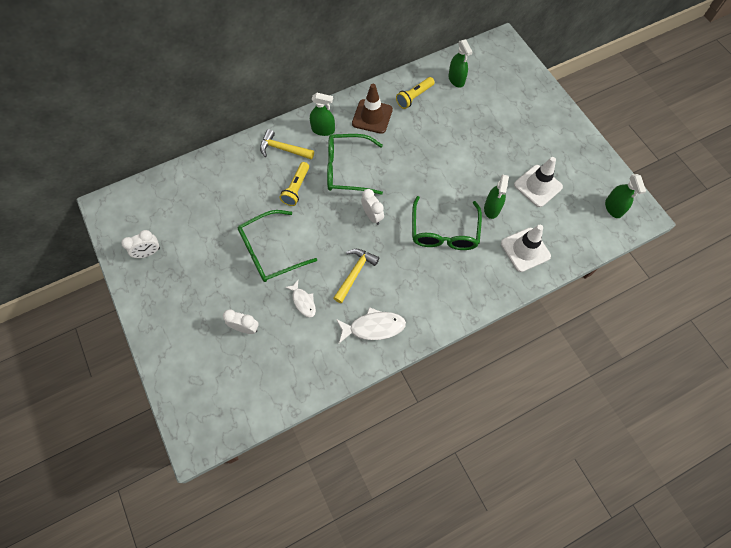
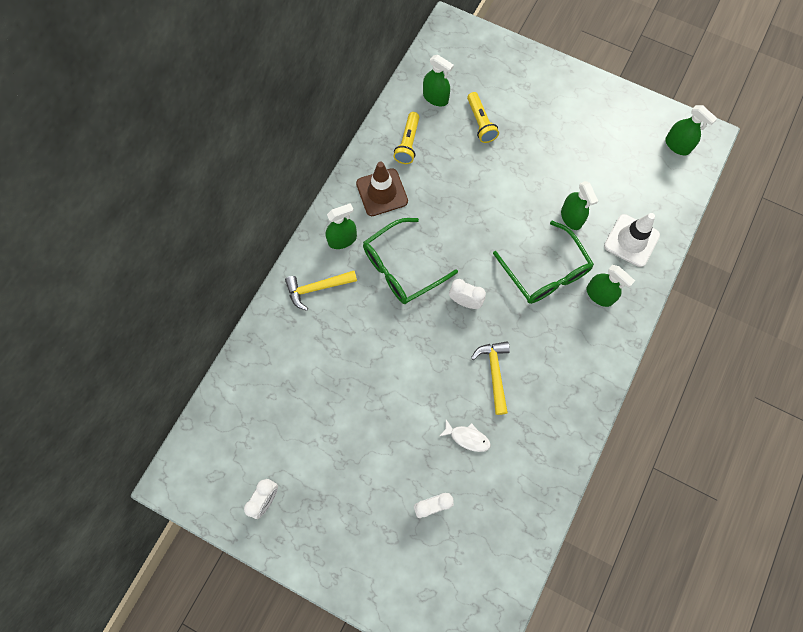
camera: 35 degrees left, 5 degrees up
green glasses [238,210,317,282] -> none
yellow flashlight [280,162,309,206] -> yellow flashlight moved to [467,92,499,143]
white fish [336,307,406,343] -> none
white traffic cone [514,157,563,207] -> none
none -> green spray bottle [587,265,635,307]

